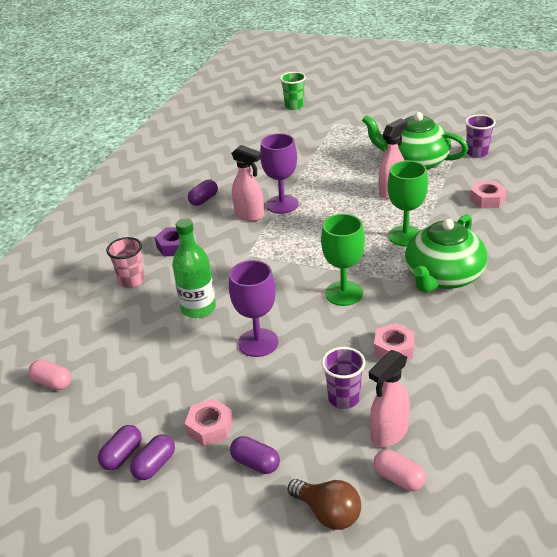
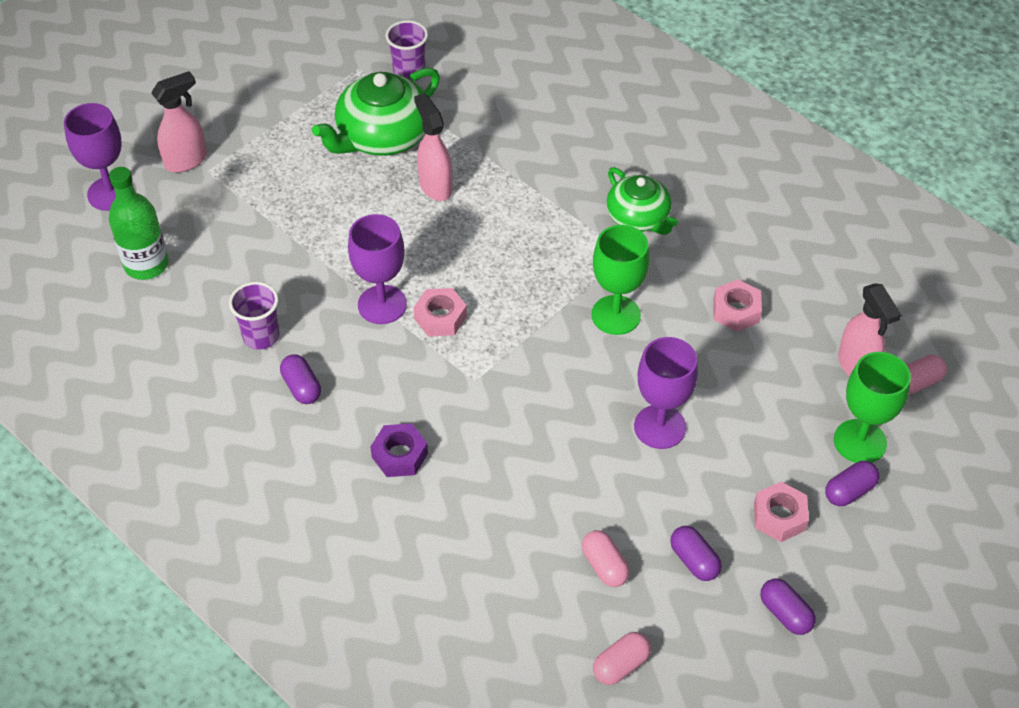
camera: 70 degrees left, 15 degrees up
pink cup [106,237,145,288] -> none
purple capsule [130,434,175,480] -> purple capsule moved to [670,526,722,581]
green bottle [172,218,216,318] -> green bottle moved to [109,167,169,280]
pink spray bottle [231,145,264,221] -> pink spray bottle moved to [151,71,207,173]
green cup [280,72,306,110] -> purple goblet [64,103,121,211]
brown light bulb [288,479,361,530] -> none
purple cup [321,347,366,409] -> purple cup moved to [229,282,279,350]
green goblet [387,161,428,247] -> green goblet moved to [834,352,911,463]
green teapot [405,214,487,293] -> green teapot [606,167,678,235], size x0.65
pink nut [470,181,507,208] -> pink nut moved to [413,288,467,337]
none -> pink capsule [582,530,630,587]

